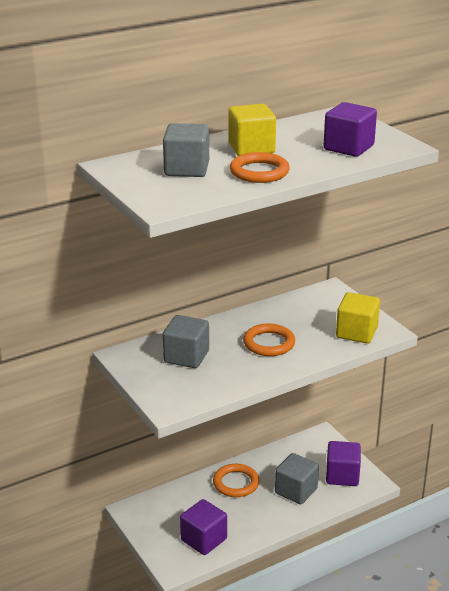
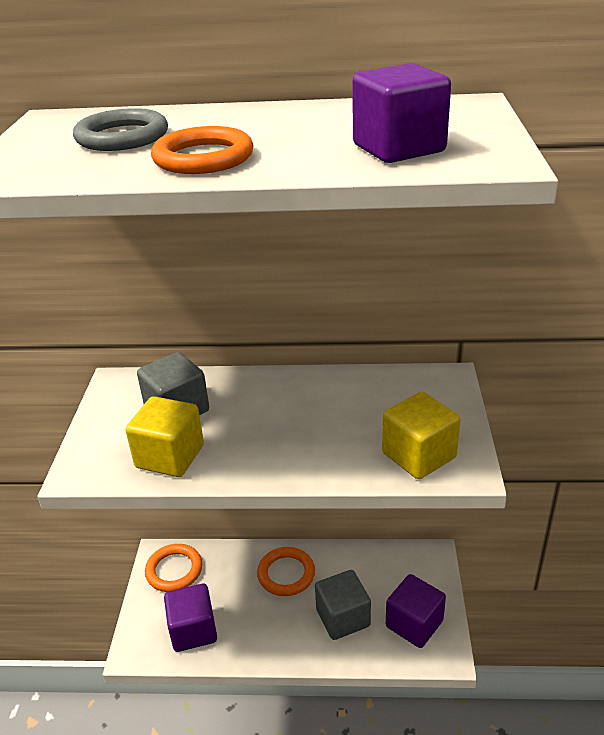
camera: 35 degrees right, 5 degrees up
grey cube [163,123,209,177] -> grey ring [73,108,168,151]
yellow cube [228,104,276,156] -> yellow cube moved to [126,396,204,477]
orange ring [243,324,295,356] -> orange ring moved to [145,544,202,592]

